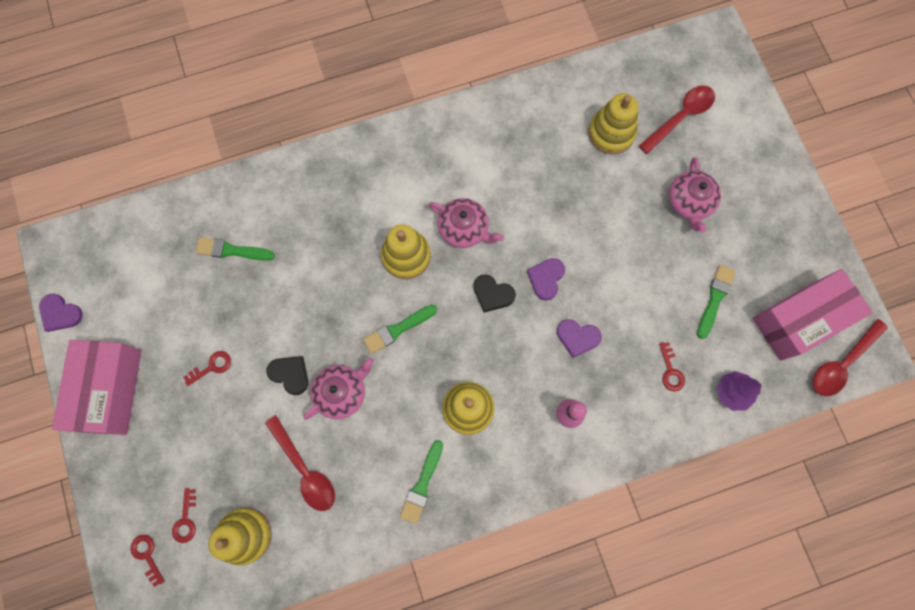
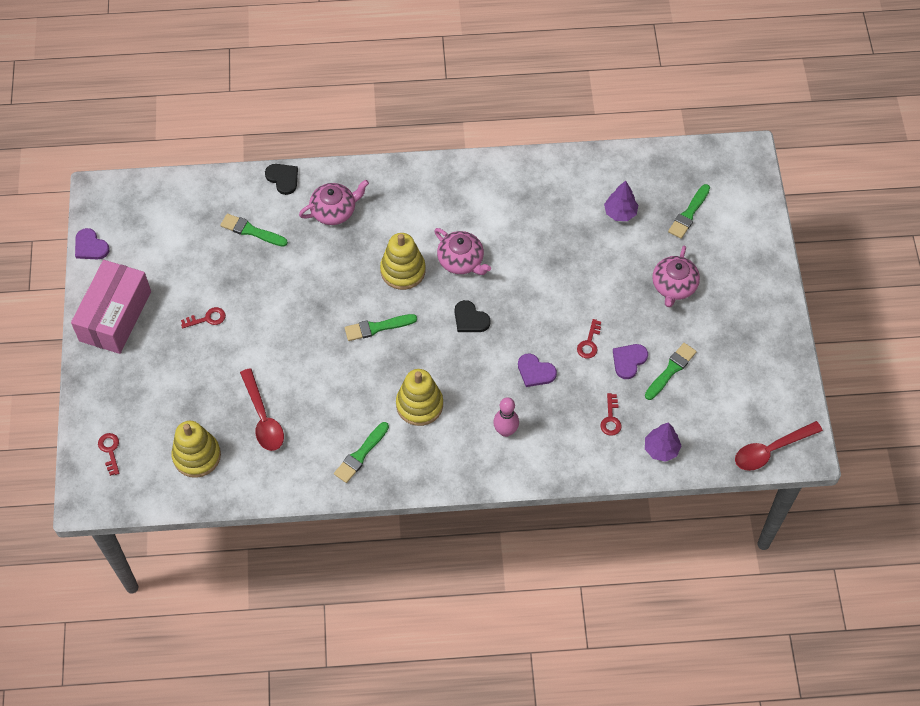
camera: 15 degrees right, 15 degrees down
red key [172,488,196,543] -> red key moved to [577,319,601,359]
black heart [266,356,308,395] -> black heart moved to [265,164,298,195]
pink teapot [303,358,374,420] -> pink teapot moved to [299,180,369,225]
purple heart [527,258,565,301] -> purple heart moved to [613,344,648,379]
yellow stacking toy [588,93,638,154] -> purple tree [604,181,638,221]
red spoon [639,85,715,154] -> green brush [668,184,710,239]
pink box [752,269,873,361] -> none

